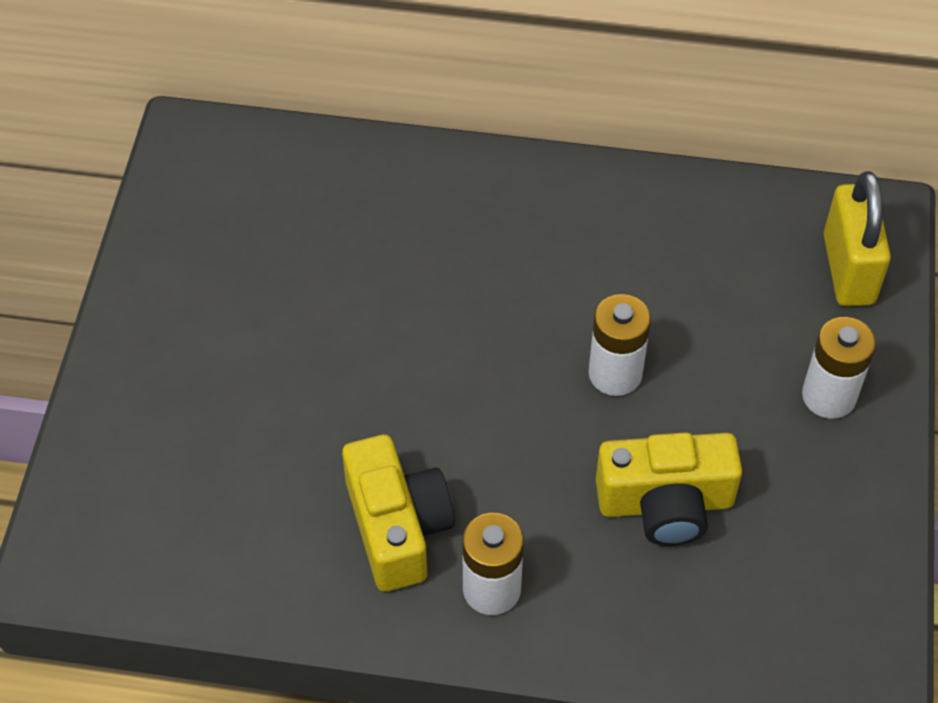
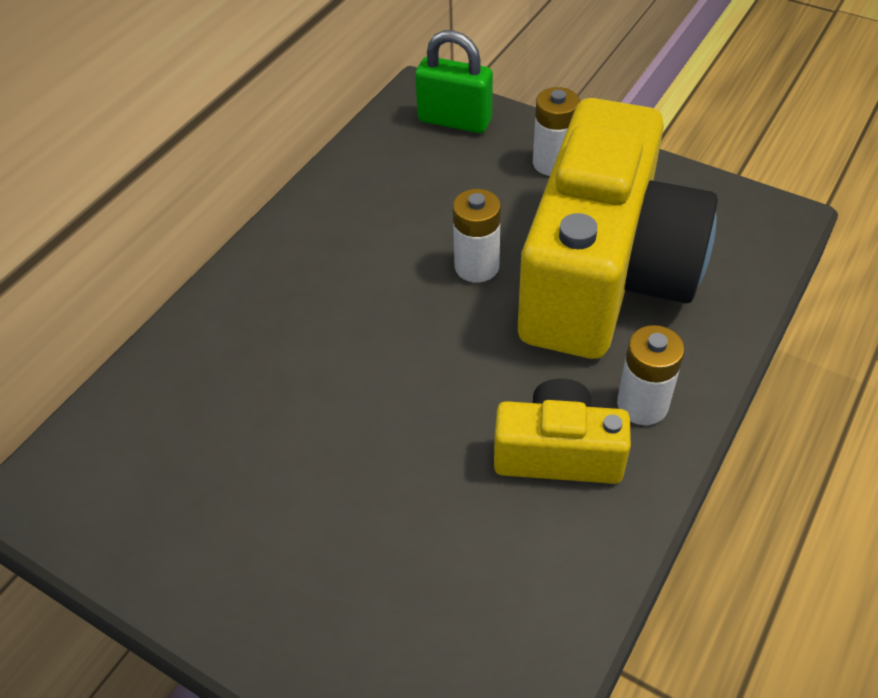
camera: 65 degrees left, 5 degrees down
yellow camera [596,433,742,546] -> yellow camera [518,98,718,359], size x2.13
yellow padlock [824,171,891,306] -> green padlock [415,30,493,133]

